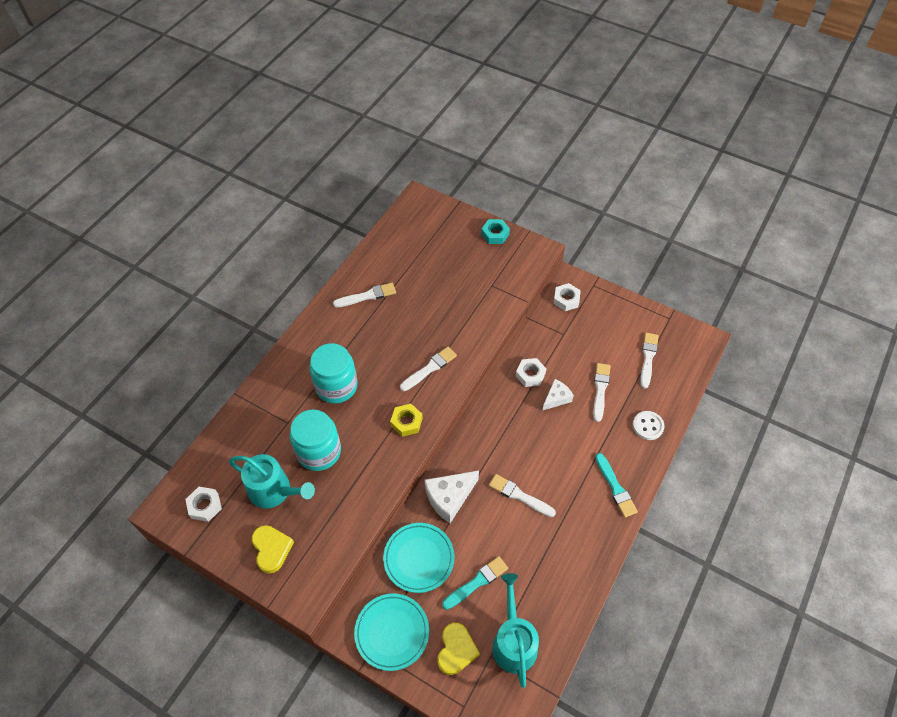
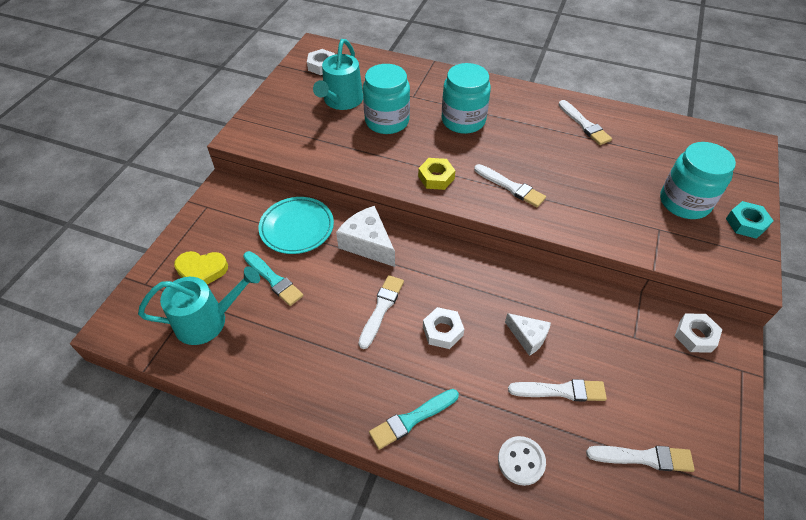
camera: 80 degrees right, 5 degrees down
yellow heart [252,525,294,574] -> none
turquoise plate [354,593,429,671] -> none
white nut [516,358,547,387] -> white nut moved to [423,307,464,349]
none -> turquoise jar [660,142,736,219]

